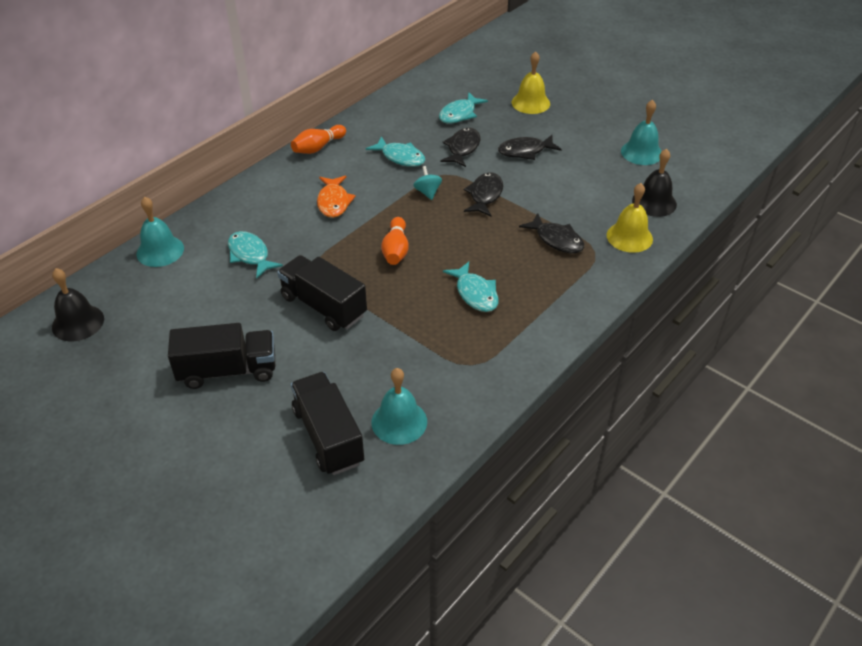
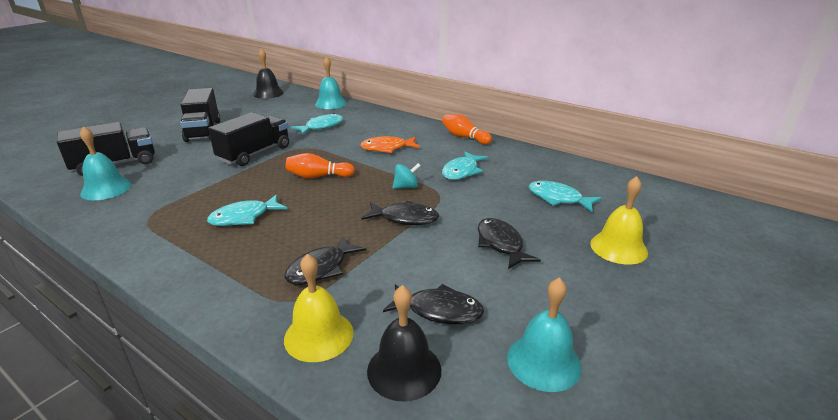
camera: 85 degrees right, 15 degrees down
black fish [441,128,480,167] -> black fish moved to [383,284,484,324]

